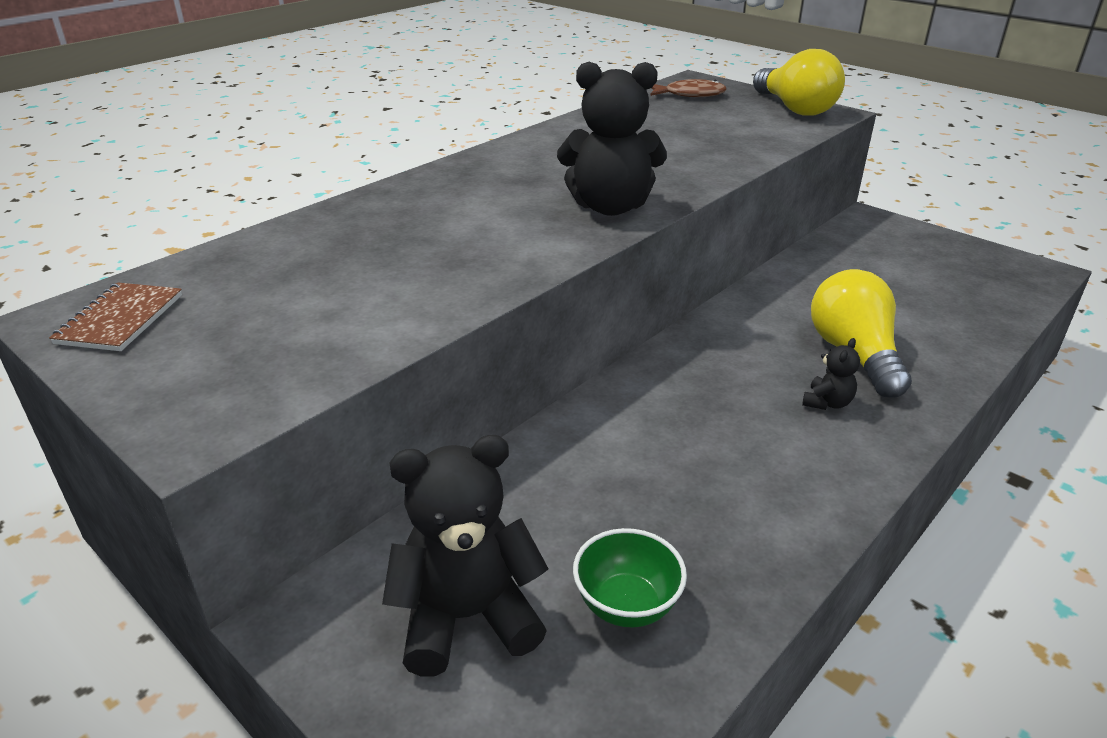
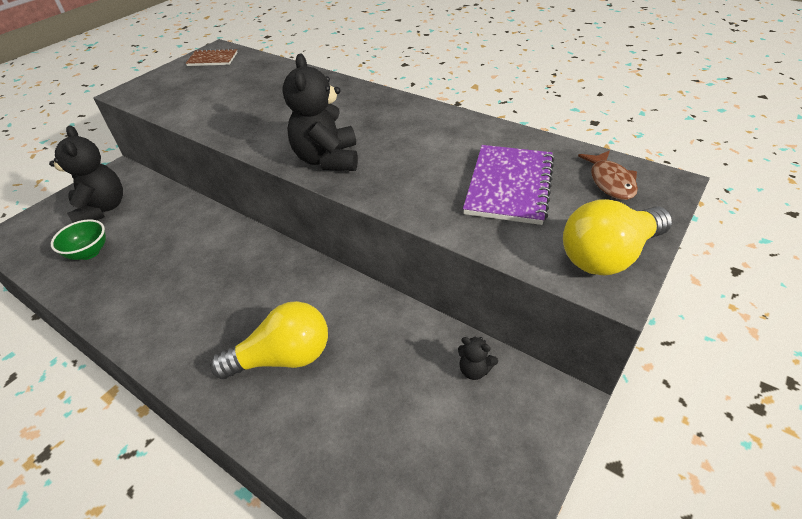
camera: 85 degrees right, 10 degrees up
black teddy bear [802,338,860,410] -> black teddy bear moved to [458,337,498,380]
none -> purple notebook [463,145,555,225]

